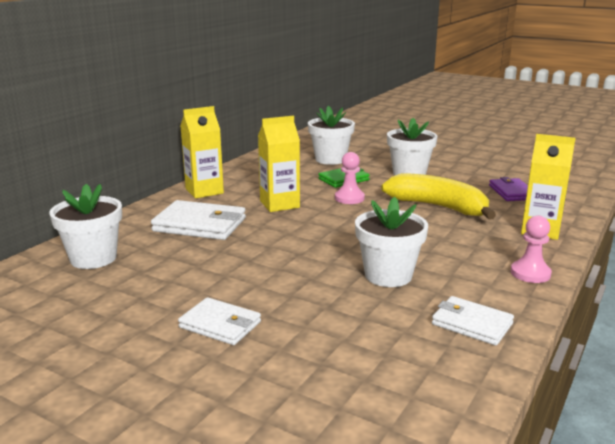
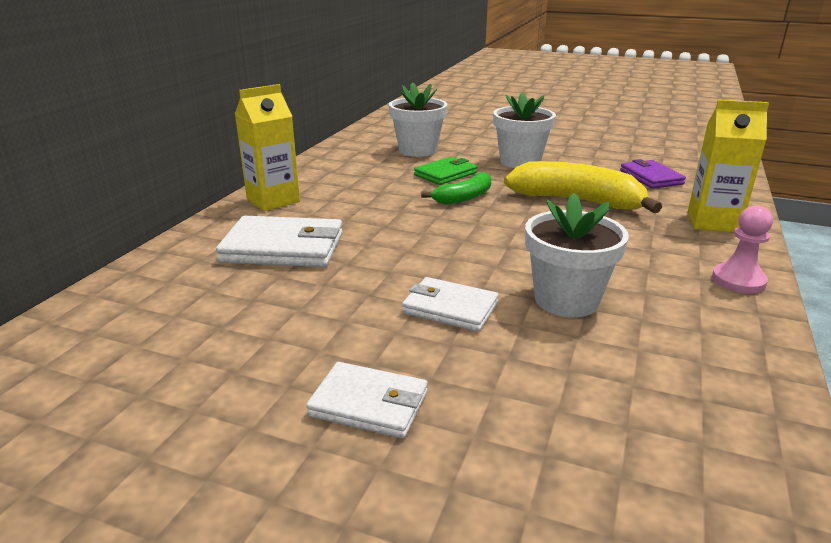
camera: 10 degrees left, 5 degrees up
white flower pot [49,184,122,269] -> none
yellow carton [258,116,300,212] -> none
pink pawn [335,152,365,204] -> green banana [421,172,492,205]
white wallet [432,296,514,346] -> white wallet moved to [402,277,499,332]

